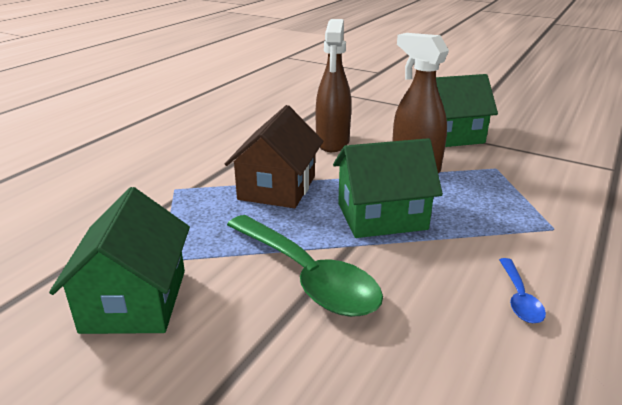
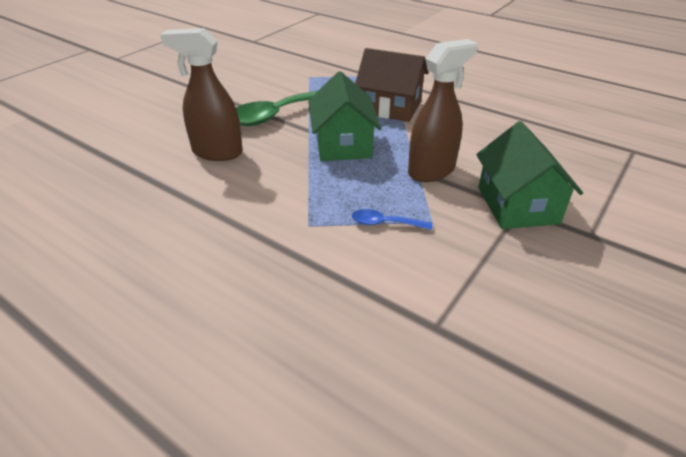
camera: 95 degrees right, 10 degrees up
green house [49,187,190,334] -> none
brown spray bottle [316,19,351,152] -> brown spray bottle moved to [160,28,243,161]
blue spoon [499,258,546,323] -> blue spoon moved to [352,209,433,230]

